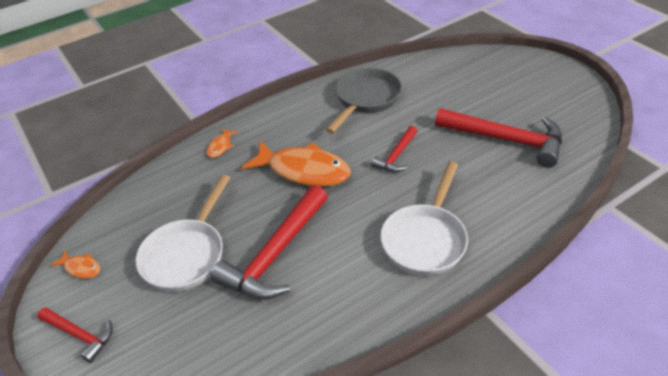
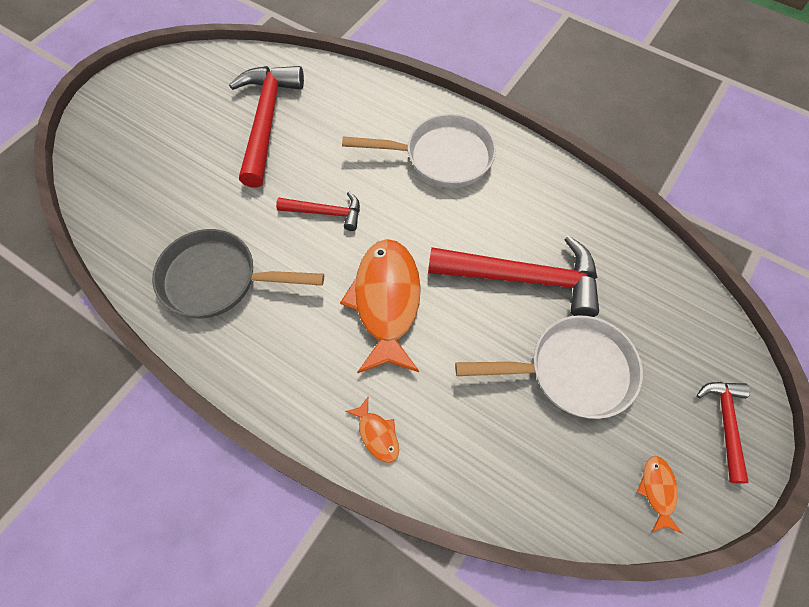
camera: 115 degrees left, 20 degrees up
orange fish [206,128,238,158] -> orange fish turned 60 degrees clockwise [345,397,399,463]

